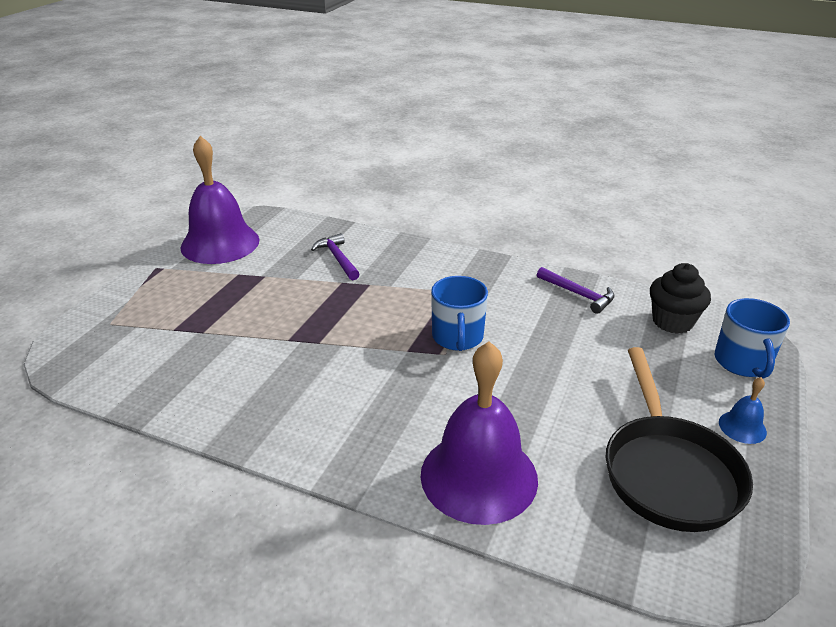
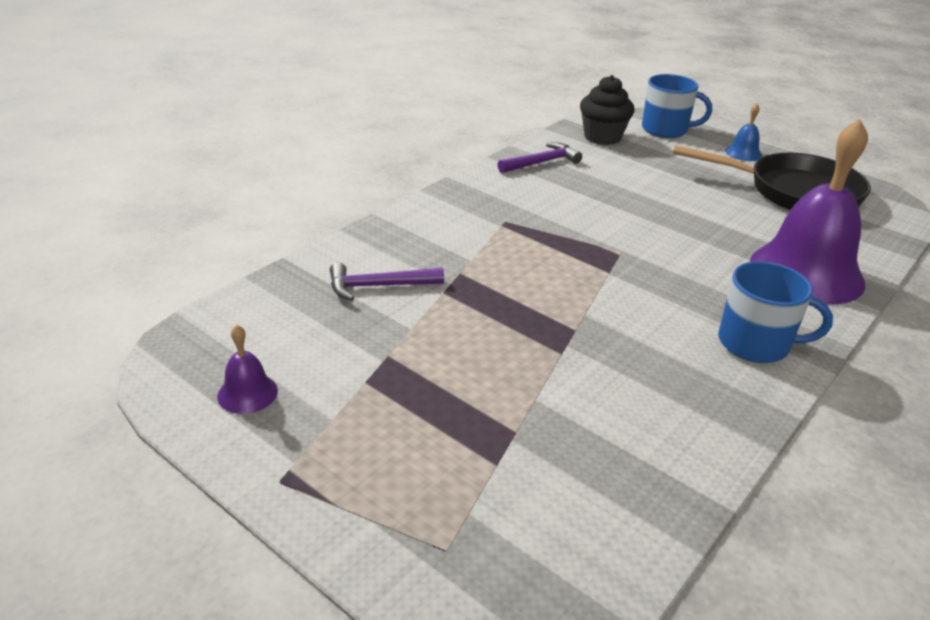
camera: 75 degrees left, 0 degrees up
purple bell [181,136,259,264] -> purple bell [217,325,278,414], size x0.42
blue mug [431,276,488,351] -> blue mug moved to [718,261,833,363]

